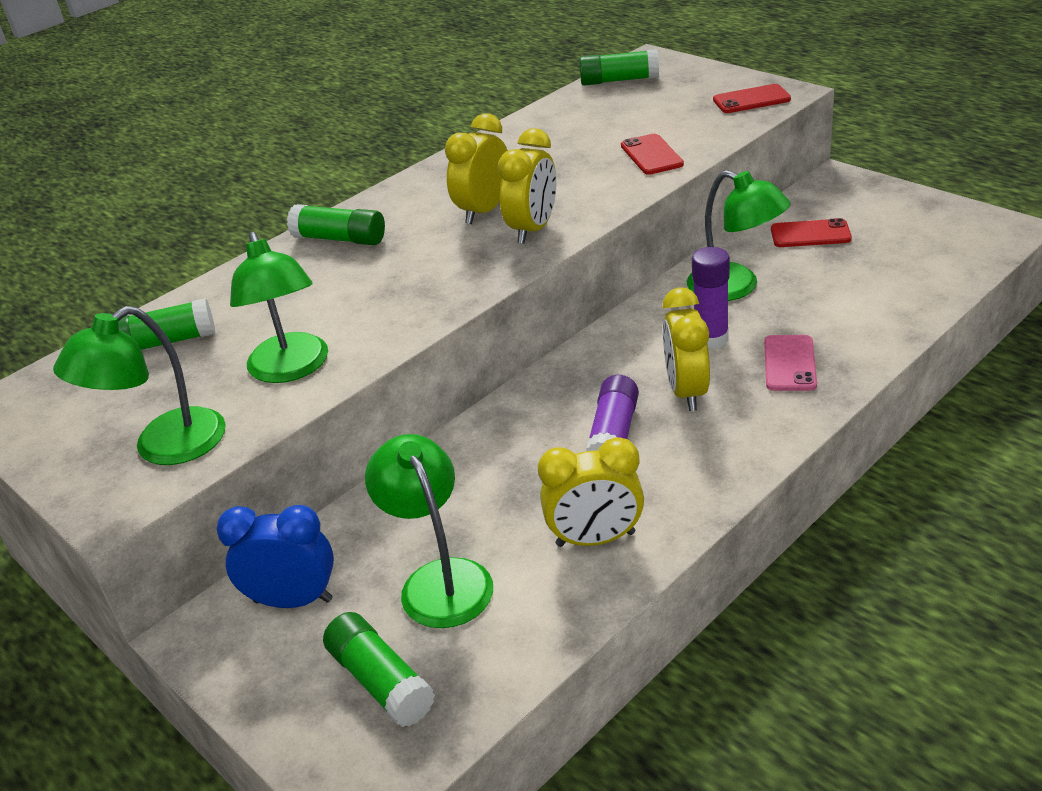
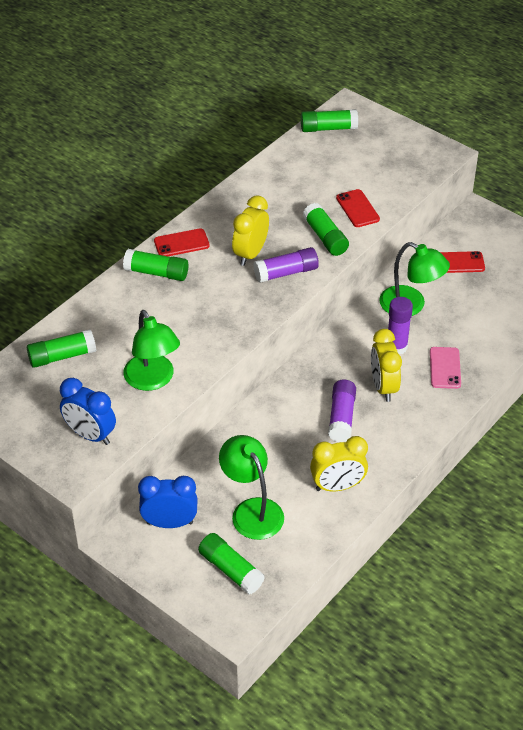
camera: 10 degrees left, 10 degrees up
green lamp [53,306,226,465] -> blue clock [60,378,116,445]
yellow clock [498,128,557,244] -> purple glue stick [253,247,319,283]
red phone [713,84,791,113] -> red phone moved to [154,228,210,256]
none -> green glue stick [303,203,349,256]

